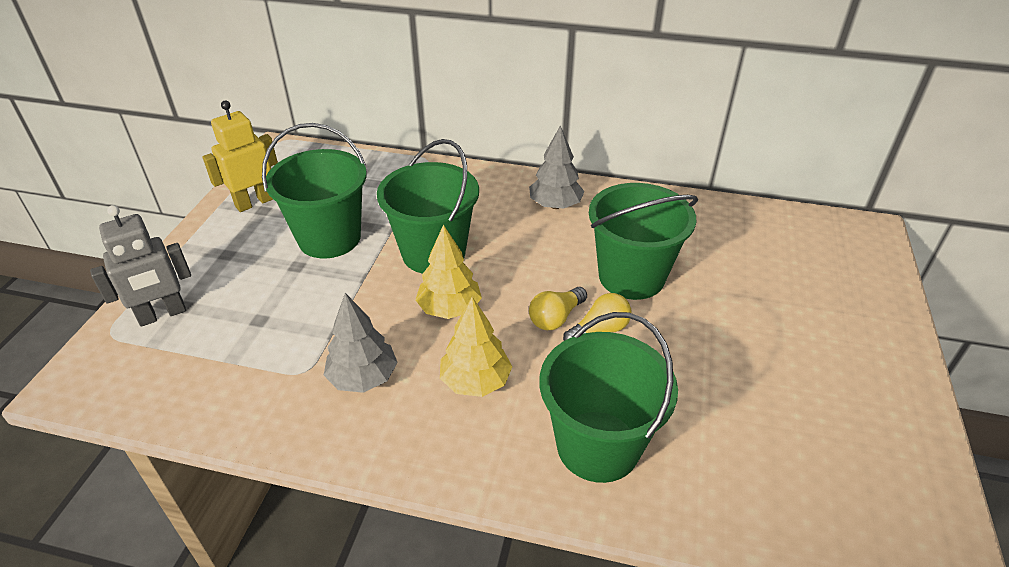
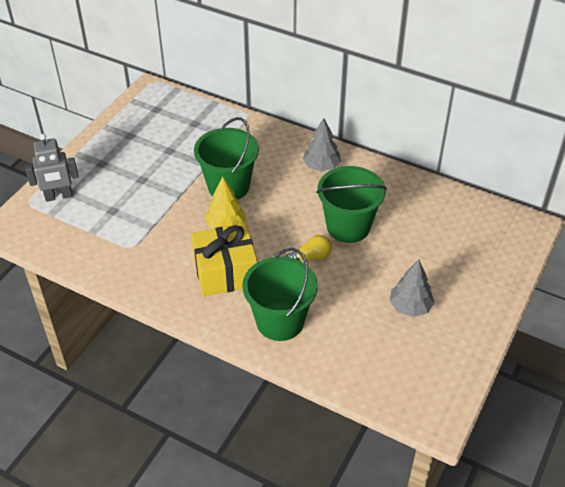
camera: 15 degrees right, 5 degrees up
yellow robot [203,101,278,212] -> none
green bucket [262,123,367,258] -> none
grey tree [324,293,398,393] -> grey tree moved to [390,259,435,317]
yellow tree [440,297,512,397] -> yellow gift [191,223,257,296]
yellow light bulb [529,287,587,330] -> none

